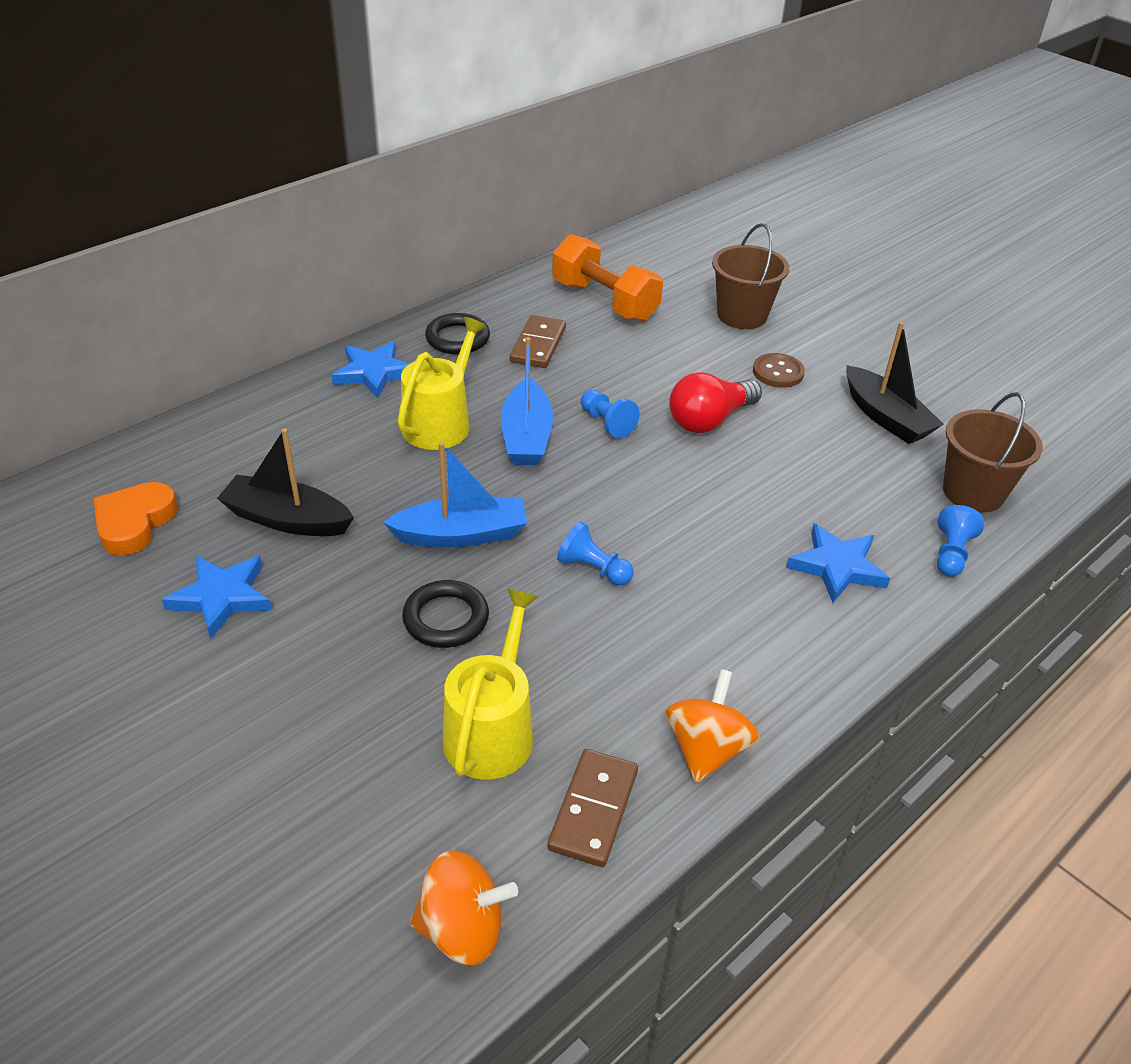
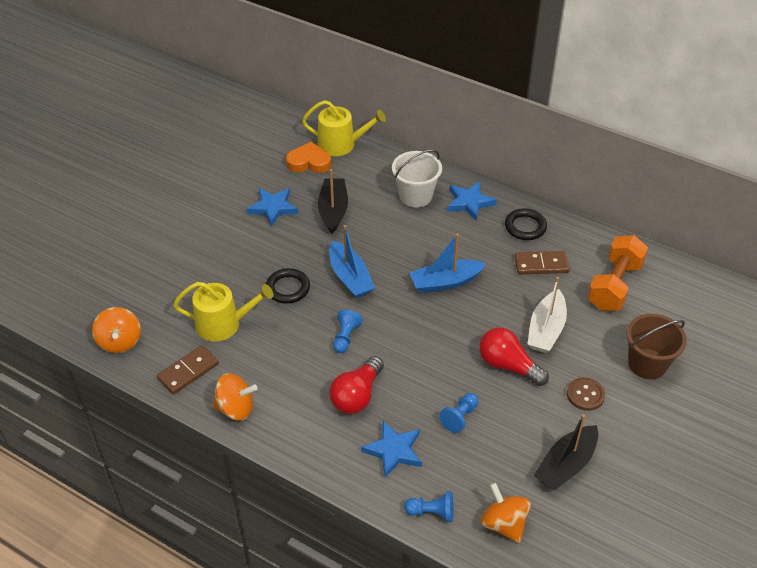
camera: 75 degrees right, 5 degrees up
yellow watering can [398,317,486,450] -> yellow watering can moved to [302,100,386,156]
brown domino [547,749,638,867] -> brown domino turned 45 degrees counterclockwise [157,345,219,395]
blue pawn [581,390,640,438] -> blue pawn moved to [439,393,478,433]
brown bucket [943,392,1043,512] -> orange spinning top [481,483,531,543]
none -> red light bulb [329,356,384,414]
none -> white bucket [392,150,442,207]
none -> white boat [528,277,567,353]

